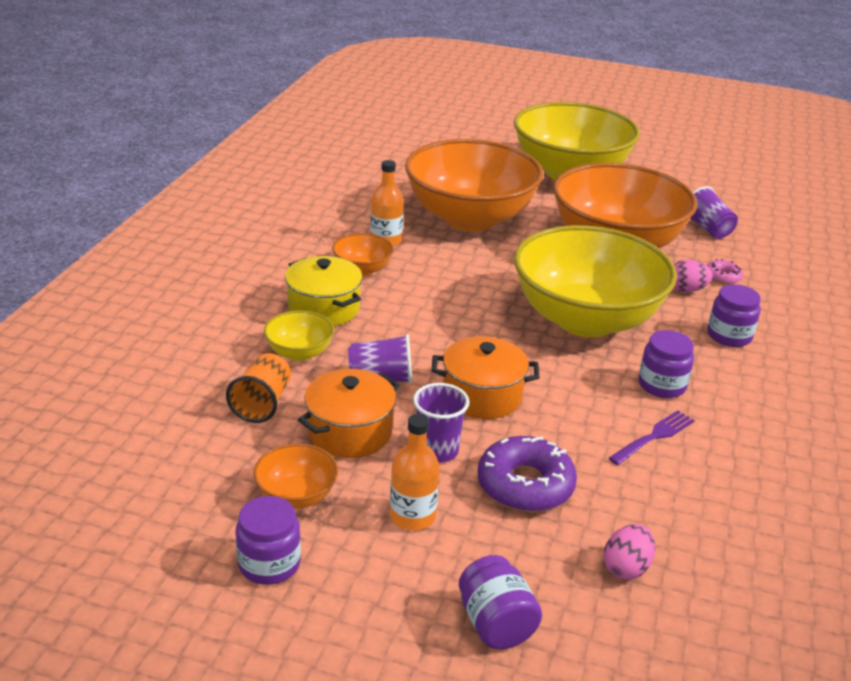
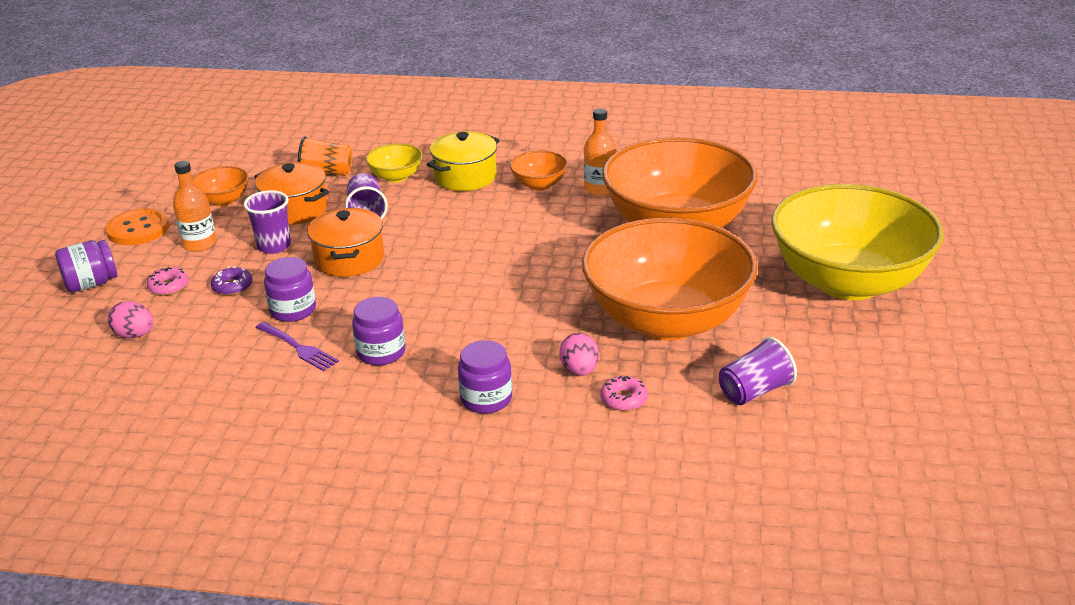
camera: 85 degrees right, 0 degrees up
purple jar [236,496,301,585] -> purple jar moved to [264,257,316,322]
purple donut [478,436,577,512] -> purple donut [211,266,252,295], size x0.51
yellow bowl [514,225,677,337] -> none
none -> orange button [105,208,169,245]
none -> pink donut [147,267,189,296]

